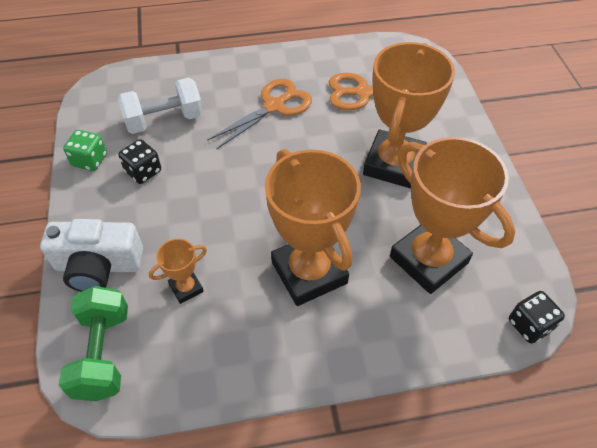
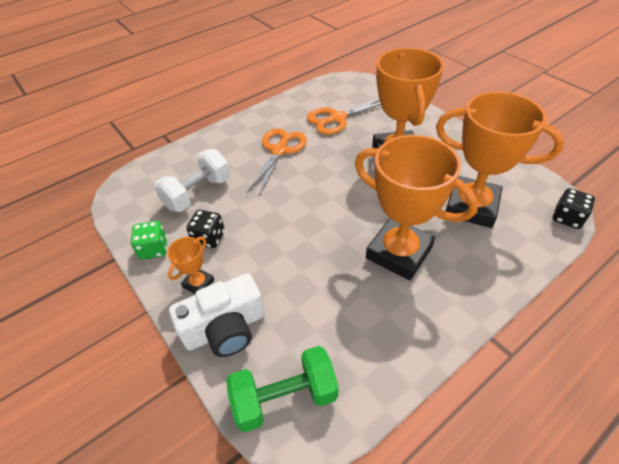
camera: 25 degrees left, 5 degrees down
green dumbbell [59,286,128,401] -> green dumbbell turned 75 degrees counterclockwise [226,346,339,432]
orange trophy [149,239,207,304] -> orange trophy moved to [167,236,214,294]

